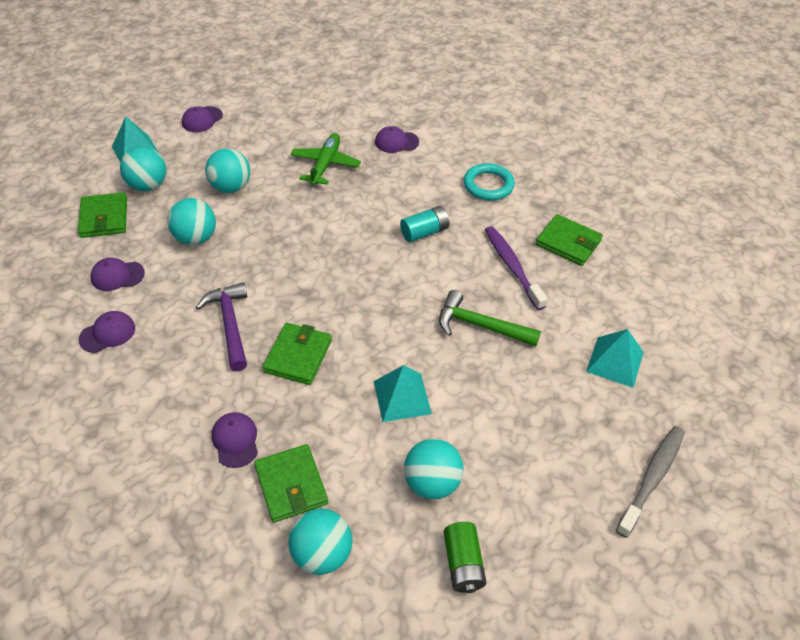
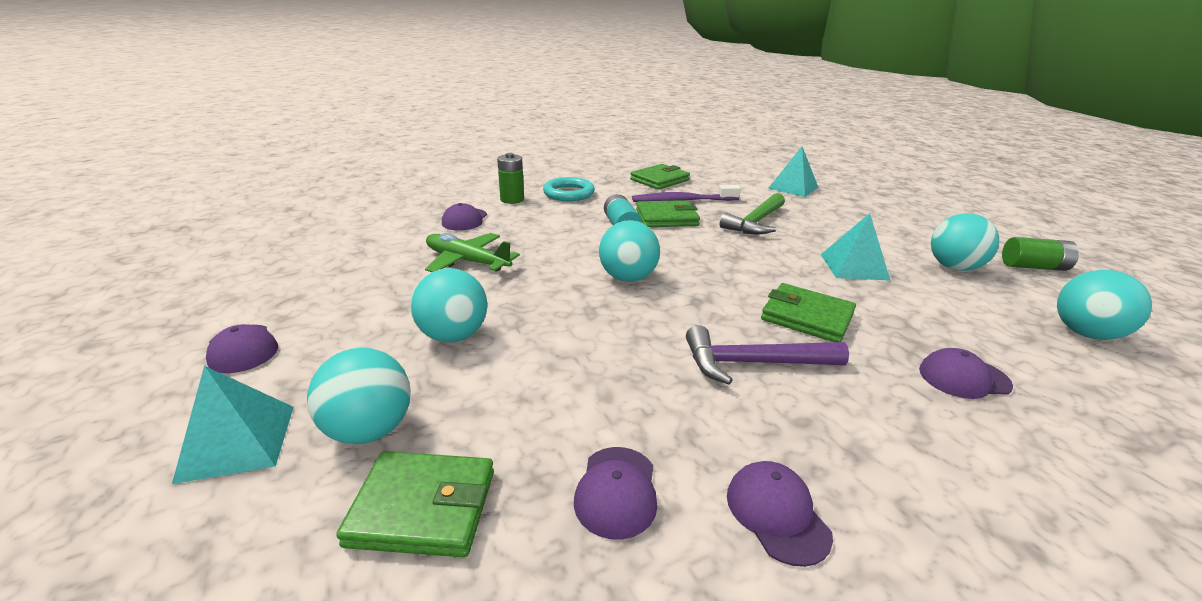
camera: 75 degrees left, 20 degrees down
turquoise ball [167,198,216,245] -> turquoise ball moved to [599,220,660,282]
green wallet [254,444,328,523] -> green wallet moved to [636,200,700,227]
grey toothbrush [616,426,685,538] -> none
none -> green battery [497,153,524,204]

